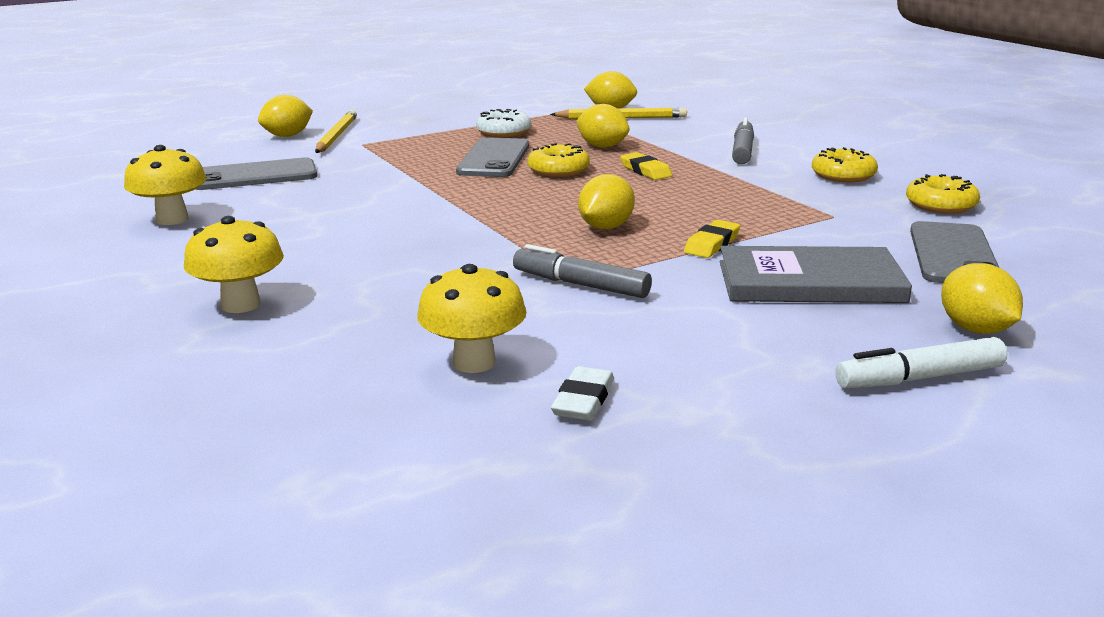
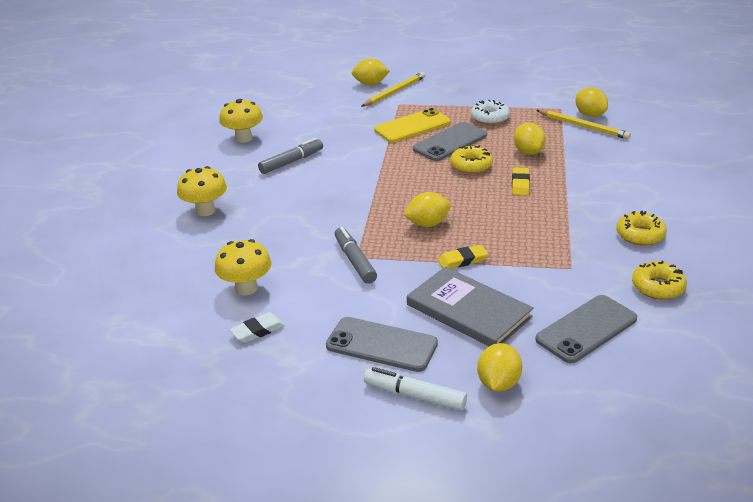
camera: 40 degrees right, 10 degrees up
grey phone [195,157,317,190] -> grey phone moved to [326,317,438,372]
grey marker [732,118,754,164] -> grey marker moved to [258,138,323,174]
none -> yellow phone [374,108,451,143]

